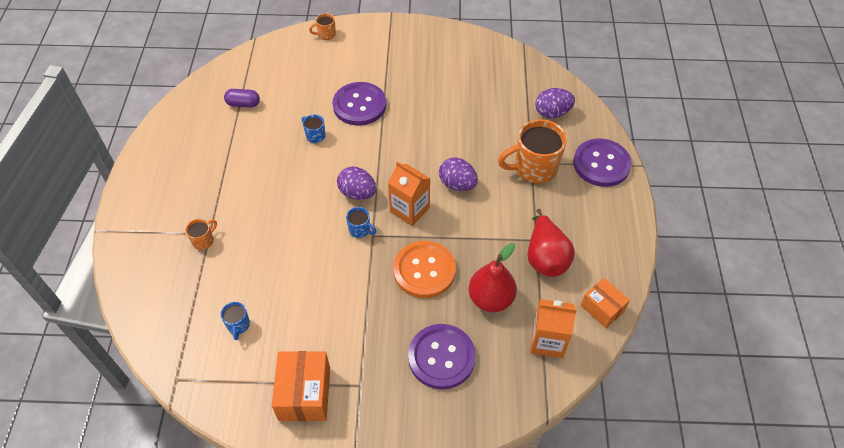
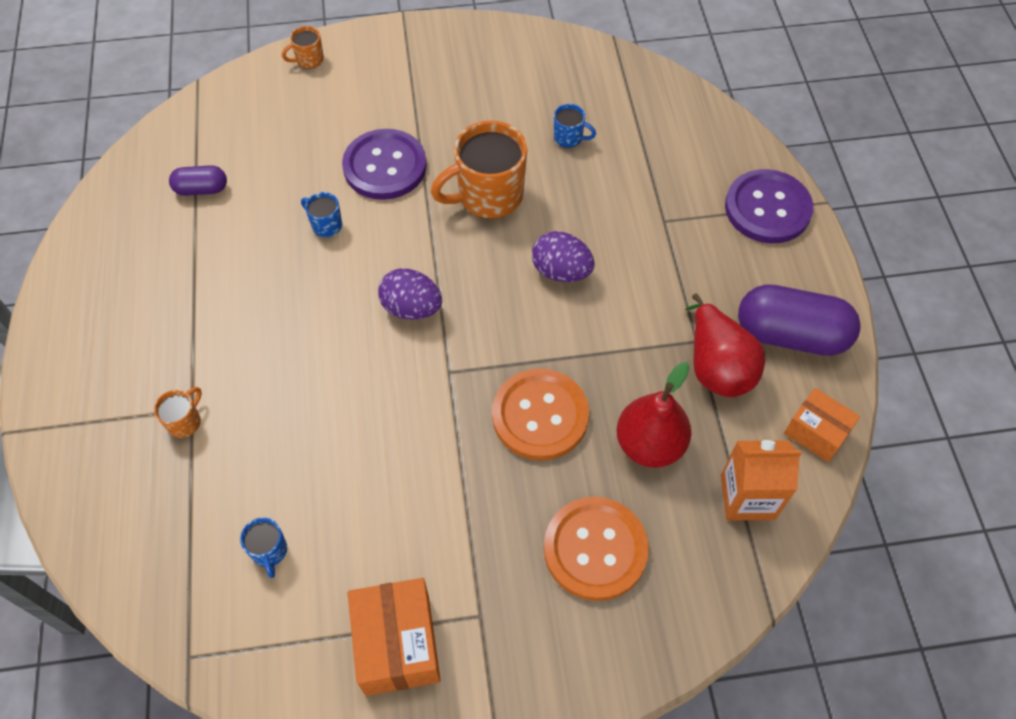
camera: 10 degrees left, 5 degrees up
blue mug [346,207,377,238] -> blue mug moved to [554,104,596,148]
orange carton [388,161,431,226] -> none
purple button [408,324,476,389] -> orange button [544,497,649,601]
orange mug [498,119,567,184] -> orange mug moved to [431,121,527,219]
purple egg [535,88,575,118] -> none
none -> purple capsule [738,284,861,356]

